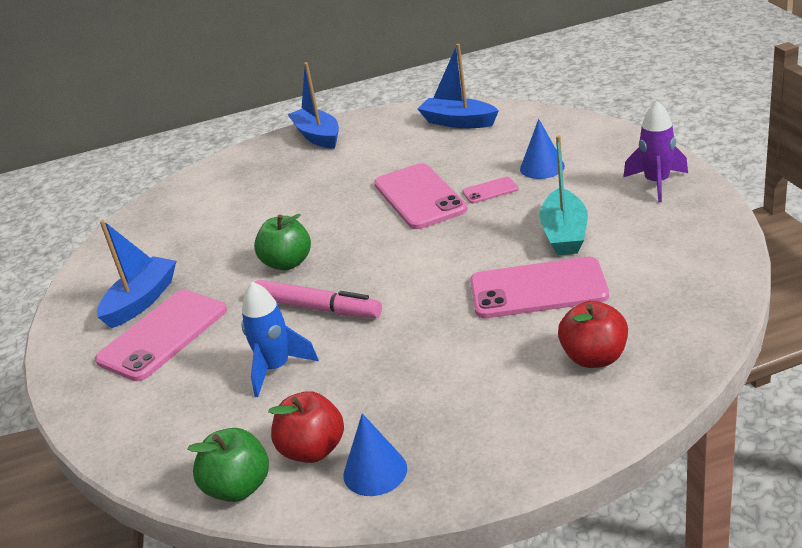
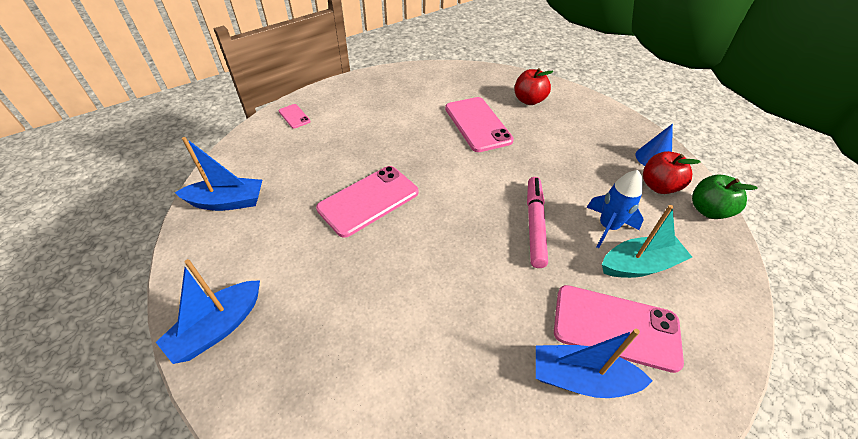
camera: 115 degrees left, 15 degrees up
green apple [254,214,311,271] -> none
blue boat [418,44,499,128] -> blue boat turned 105 degrees counterclockwise [175,137,262,211]
pink phone [462,177,519,203] -> pink phone moved to [279,104,311,129]
blue cone [520,119,565,179] -> none
turquoise boat [539,135,588,255] -> turquoise boat moved to [602,205,692,278]
purple rocket [623,101,688,202] -> none

